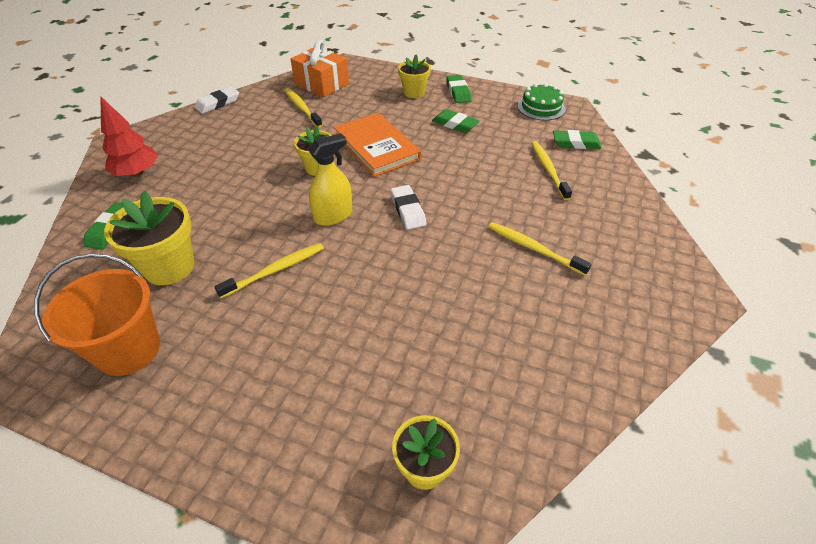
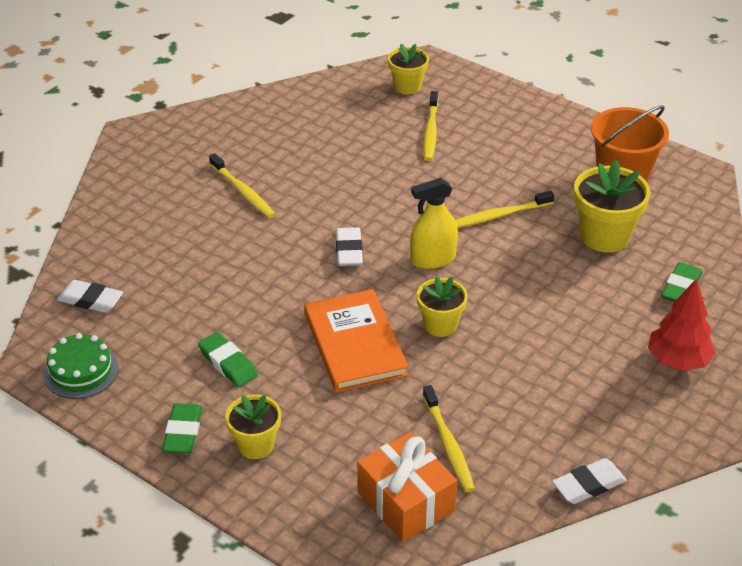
camera: 165 degrees left, 5 degrees down
yellow toothbrush [531,141,572,200] -> yellow toothbrush moved to [423,91,438,161]
green eraser [553,130,601,149] -> white eraser [57,280,123,313]

